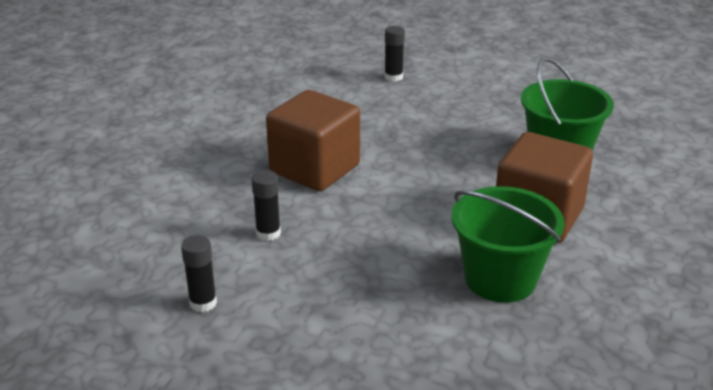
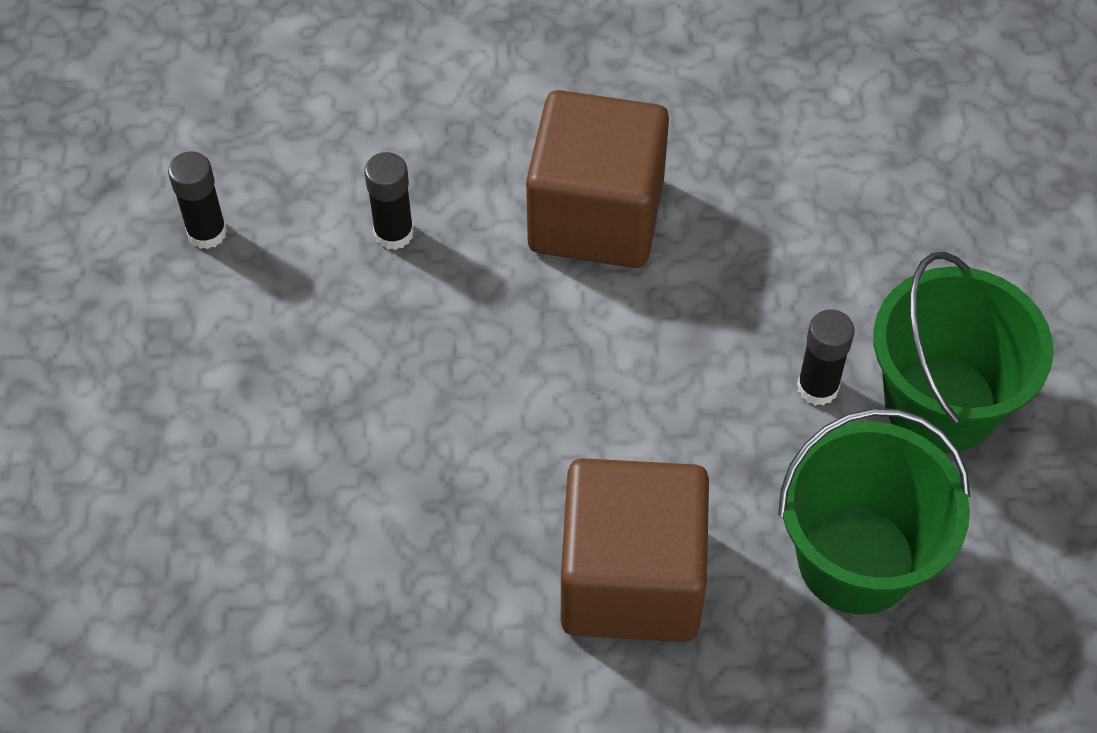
camera: 65 degrees right, 25 degrees up
black glue stick [384,26,405,82] -> black glue stick moved to [797,309,855,406]
green bucket [451,186,564,303] -> green bucket moved to [873,252,1054,453]

